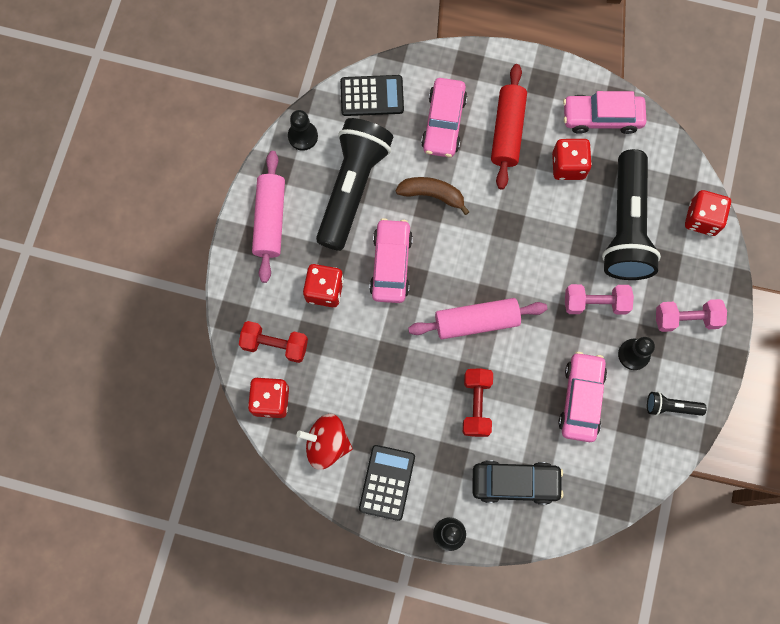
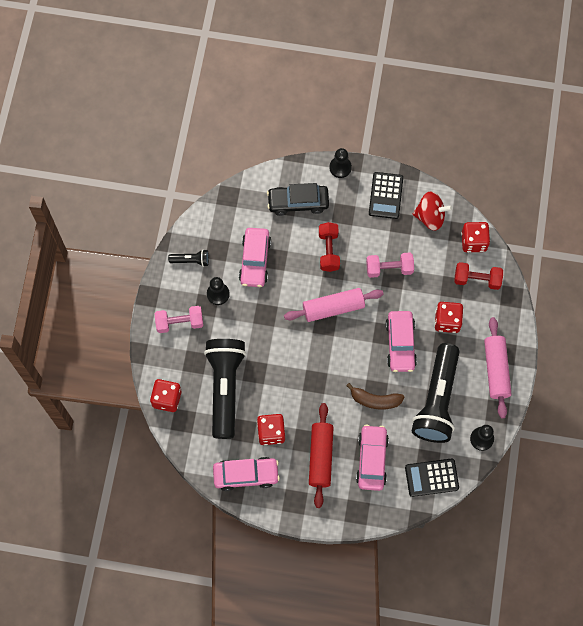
camera: 175 degrees right, 5 degrees down
pink dumbbell [565,284,634,315] -> pink dumbbell moved to [366,252,414,278]

